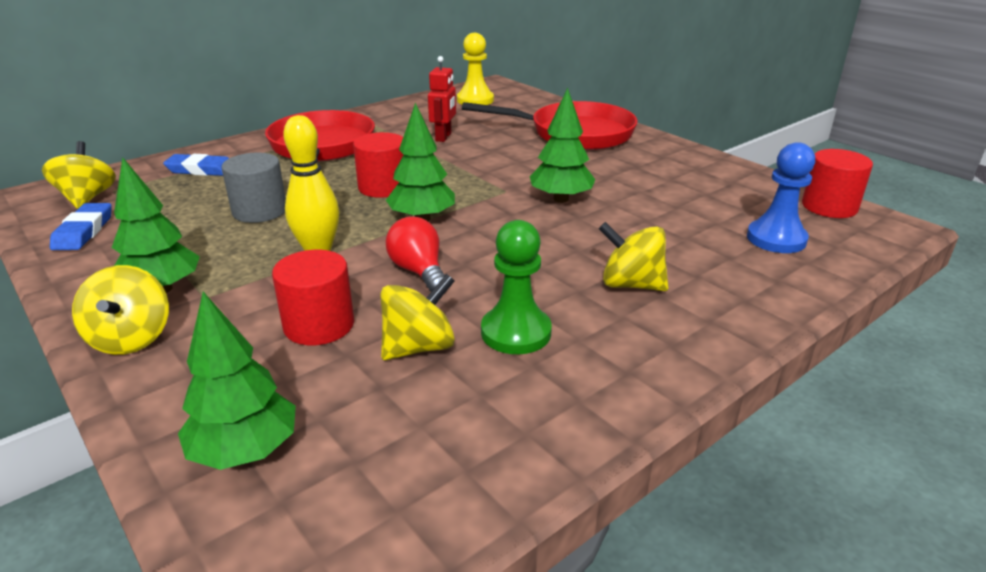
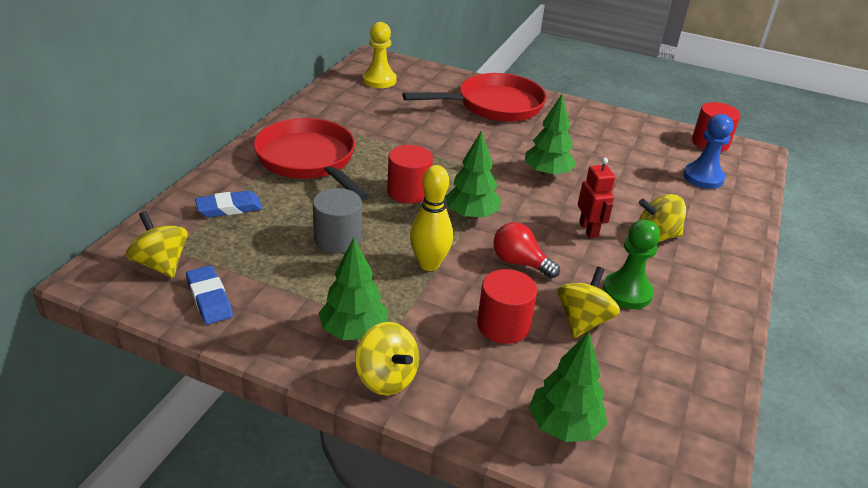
camera: 30 degrees left, 5 degrees up
red robot [428,56,456,142] -> red robot moved to [578,158,615,238]

